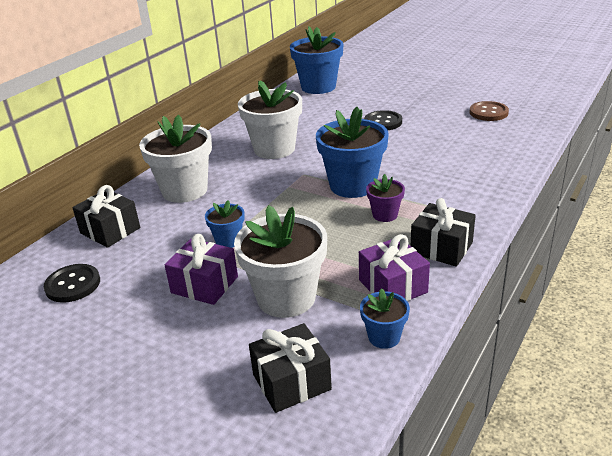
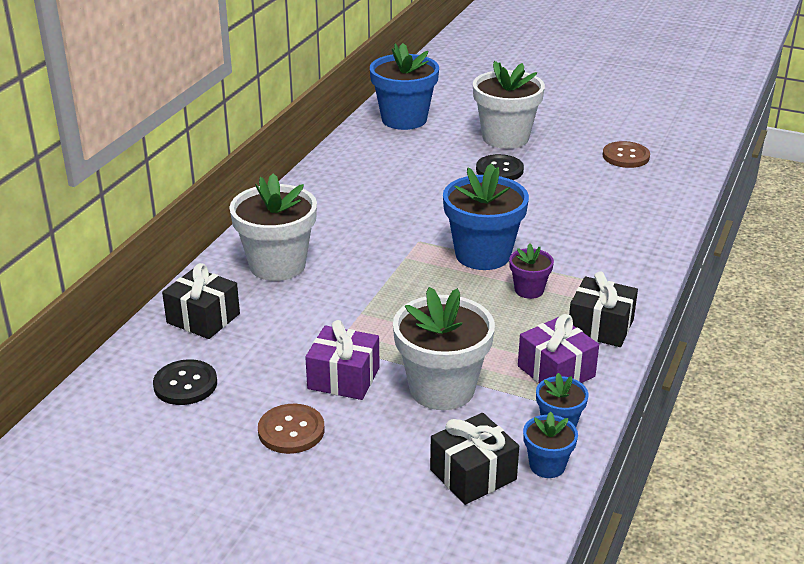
camera: 10 degrees left, 0 degrees up
blue flower pot [205,200,245,248] -> blue flower pot moved to [523,412,578,478]
white flower pot [238,80,302,159] -> white flower pot moved to [473,61,545,149]
none -> brown button [258,404,324,454]

